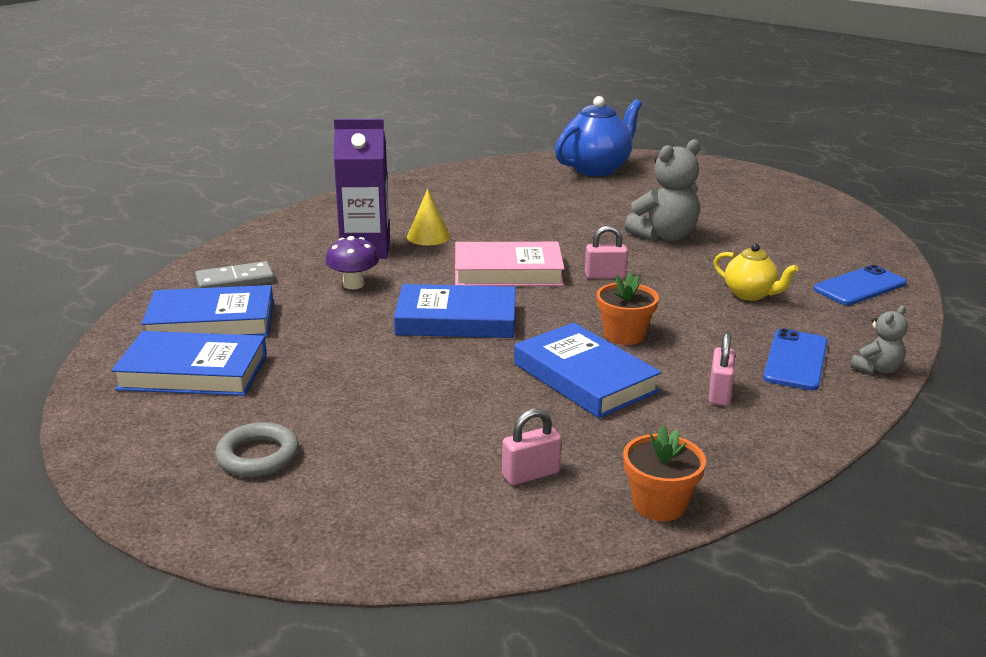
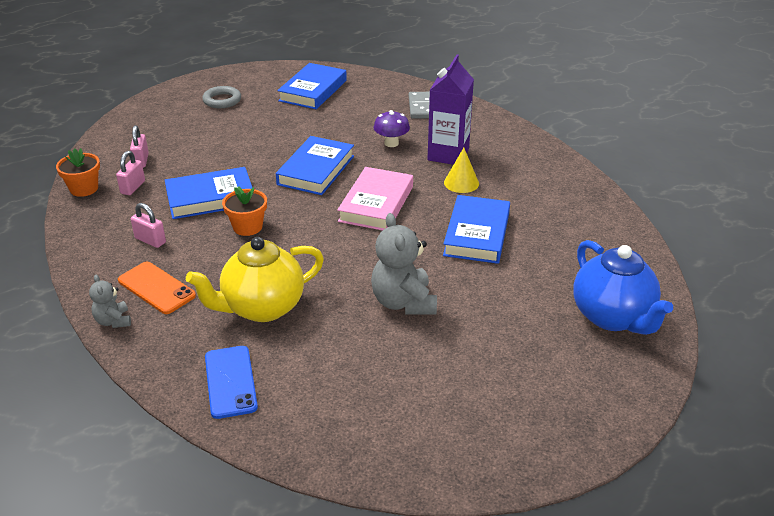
camera: 110 degrees right, 10 degrees up
blue book [142,285,273,337] -> blue book moved to [443,195,510,264]
pink padlock [585,225,628,279] -> pink padlock moved to [116,151,145,195]
yellow teapot [714,244,799,301] -> yellow teapot [186,237,324,322], size x1.80
blue phone [763,328,828,390] -> orange phone [118,262,196,314]

